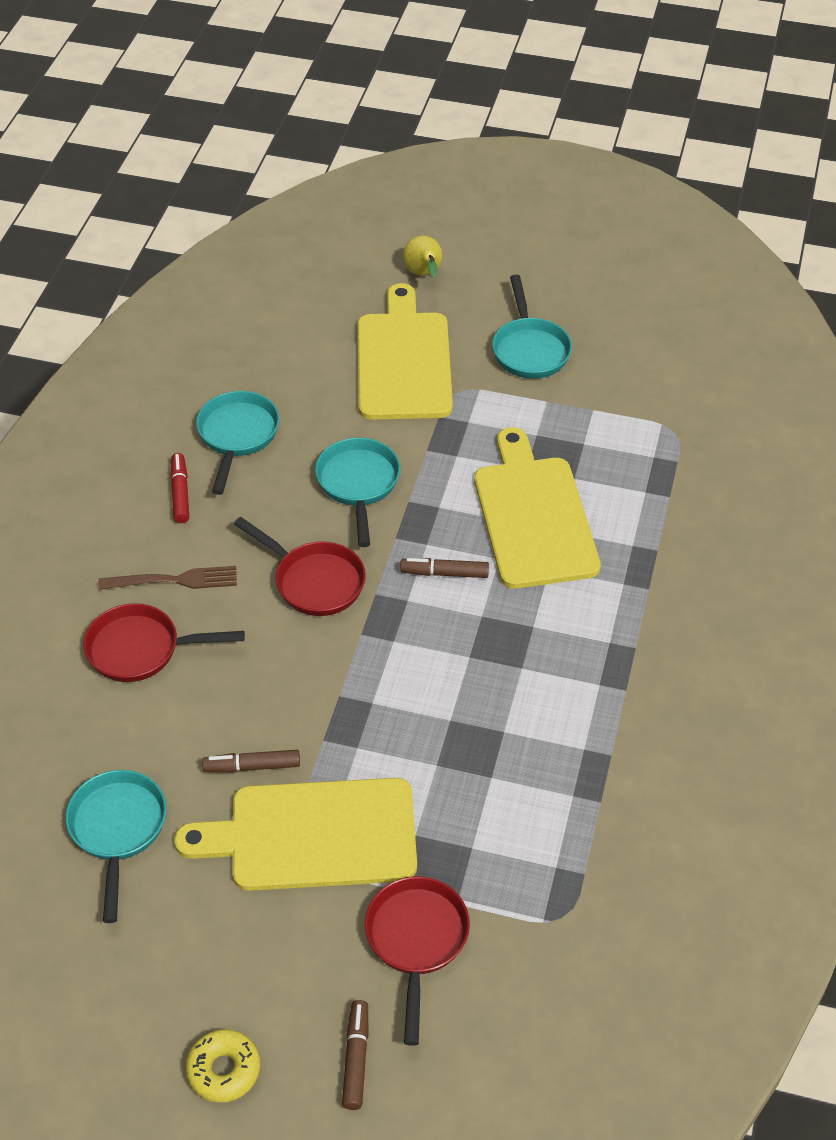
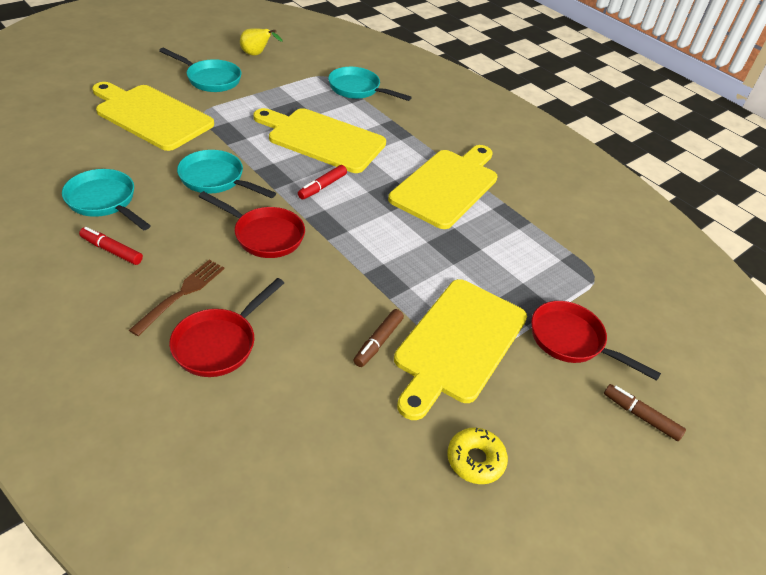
camera: 60 degrees left, 5 degrees down
turquoise pan [66,770,167,923] -> turquoise pan moved to [328,67,412,101]
yellow donut [186,1029,260,1103] -> yellow donut moved to [447,428,508,484]
red pan [234,517,366,616] -> red pan turned 45 degrees clockwise [198,191,305,258]
brown marker [400,558,489,578] -> red marker [298,165,347,199]
yellow pear [403,236,442,277] -> yellow pear moved to [240,29,282,55]
none -> yellow cutting board [388,145,498,229]

